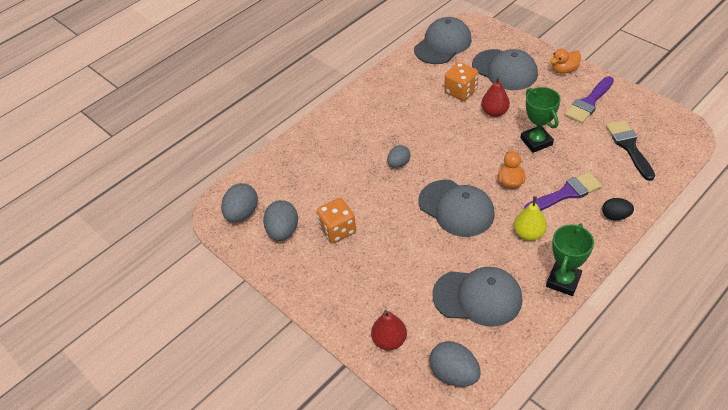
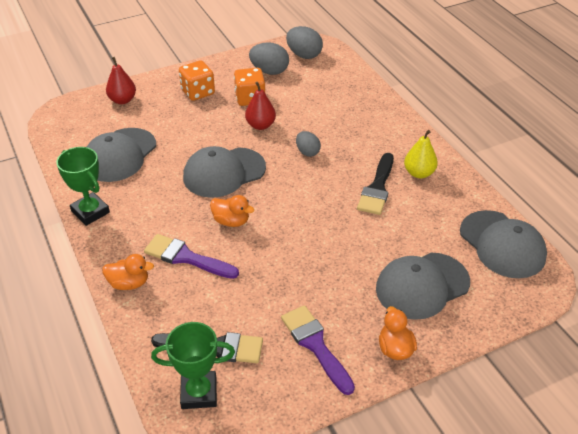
camera: 105 degrees right, 5 degrees down
grey egg [429,341,481,387] -> none
orange dice [444,62,479,101] -> orange dice moved to [179,60,215,101]
red pear [481,77,510,117] -> red pear moved to [245,82,276,130]
yellow pear [514,196,547,241] -> yellow pear moved to [404,130,438,178]
green trophy [521,87,561,153] -> green trophy moved to [151,322,235,409]
purple brush [524,172,602,211] -> purple brush turned 120 degrees clockwise [144,234,239,279]
black egg [602,198,634,220] -> orange duck [102,254,154,290]
none -> black brush [357,153,394,215]

